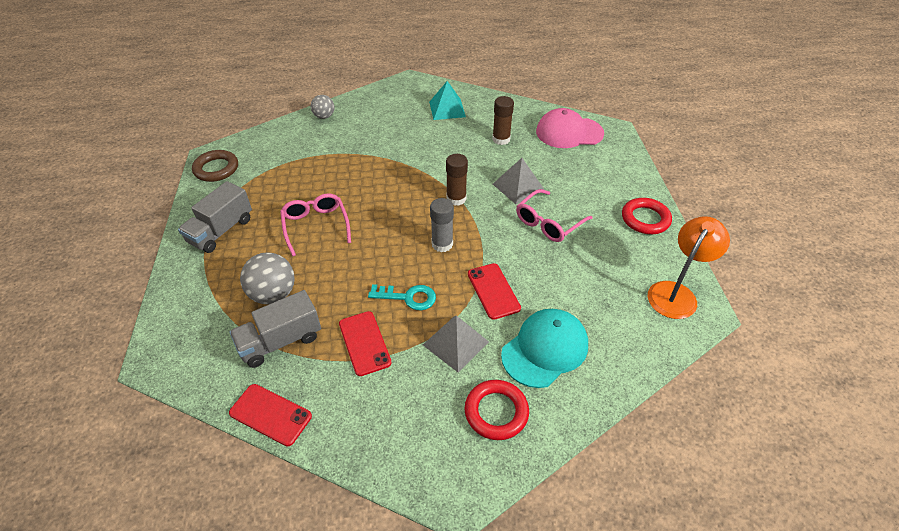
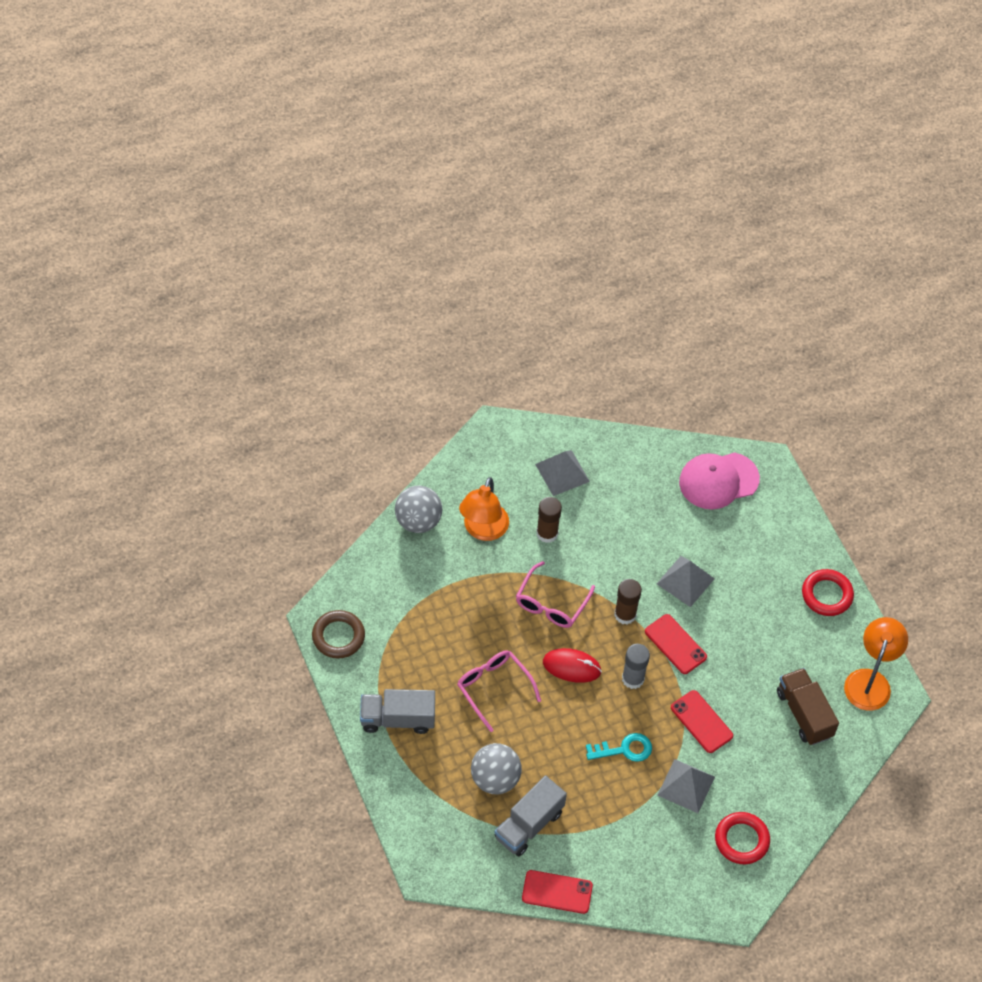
camera: 20 degrees left, 10 degrees up
grey truck [178,181,252,253] -> grey truck turned 75 degrees clockwise [360,689,435,734]
grey ball [311,95,334,119] -> grey ball [395,486,442,533], size x1.61
red phone [339,311,392,376] -> red phone moved to [645,614,707,674]
turquoise pyramid [429,81,466,120] -> grey pyramid [535,450,590,496]
brown glue stick [492,96,514,145] -> brown glue stick moved to [536,497,562,543]
turquoise cap [501,309,588,388] -> none
pink glasses [516,189,593,242] -> pink glasses moved to [516,561,595,628]
none -> orange lamp [459,477,509,541]
none -> red mouse [543,648,602,683]
none -> brown truck [777,668,839,745]

